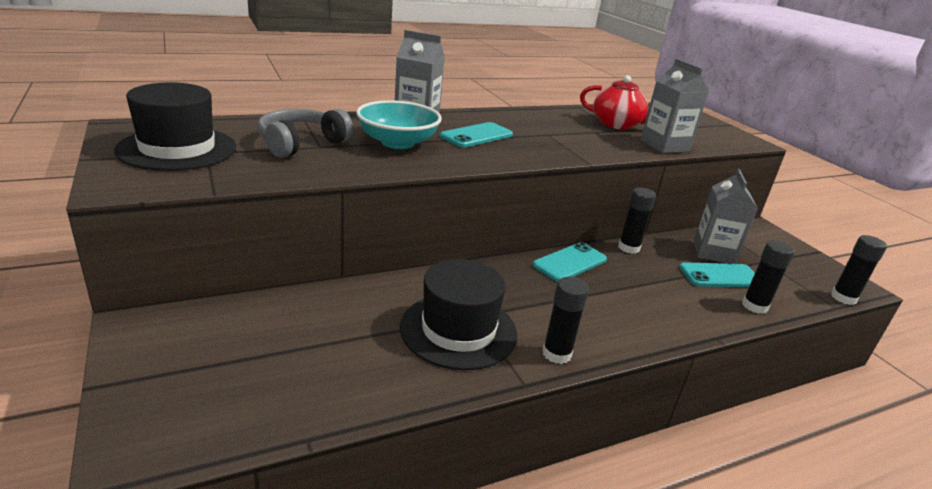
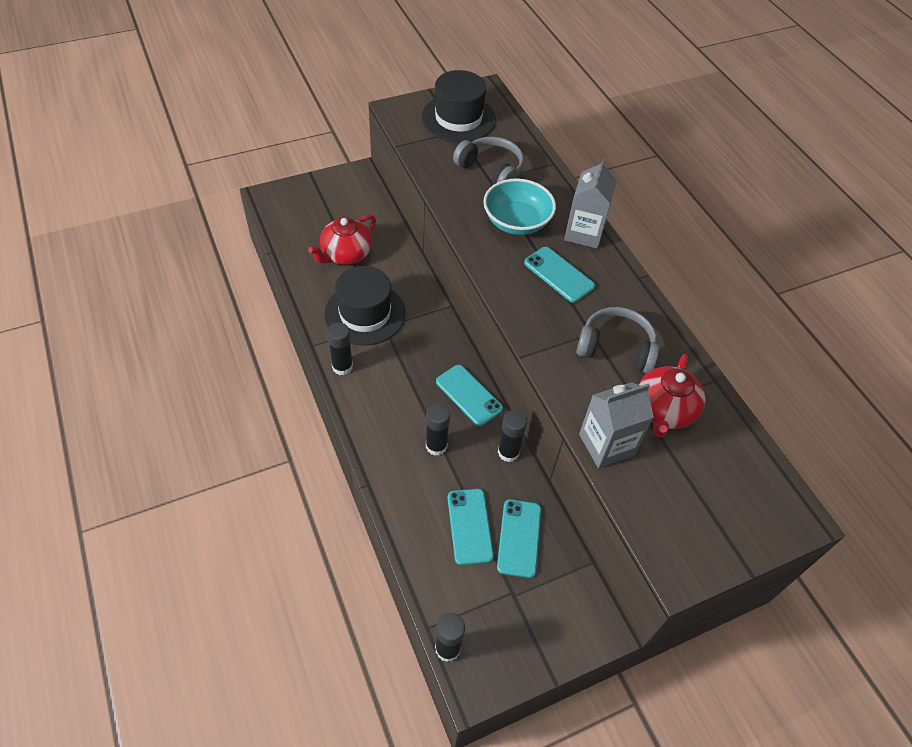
camera: 90 degrees right, 25 degrees up
grey carton [693,169,758,264] -> turquoise phone [497,499,541,578]
black glue stick [742,240,795,314] -> black glue stick moved to [426,403,451,456]
none -> red teapot [308,215,376,264]
none -> grey headphones [576,307,659,373]

